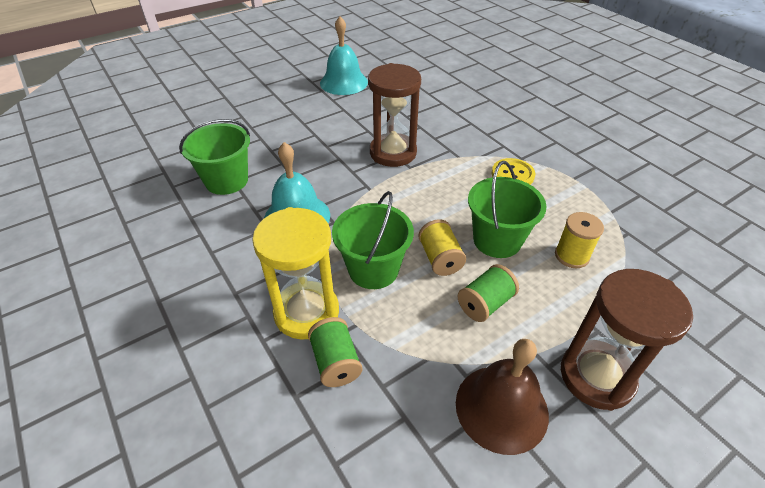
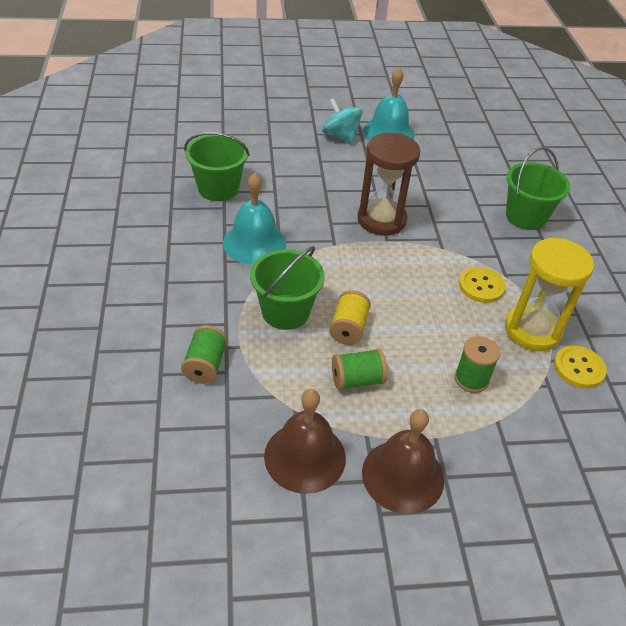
camera: 25 degrees right, 0 degrees up
yellow hourglass [252,207,339,340] -> yellow hourglass moved to [505,238,594,351]
green bucket [468,161,547,258] -> green bucket moved to [506,147,571,230]
yellow spool [555,212,604,268] -> green spool [455,336,500,393]
brown hourglass [561,269,693,411] -> brown bell [362,409,444,514]
none -> turquoise spinning top [322,98,363,143]
none -> yellow button [554,345,607,388]

